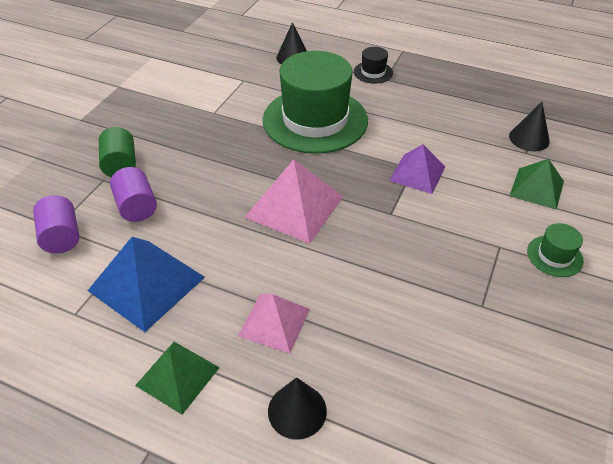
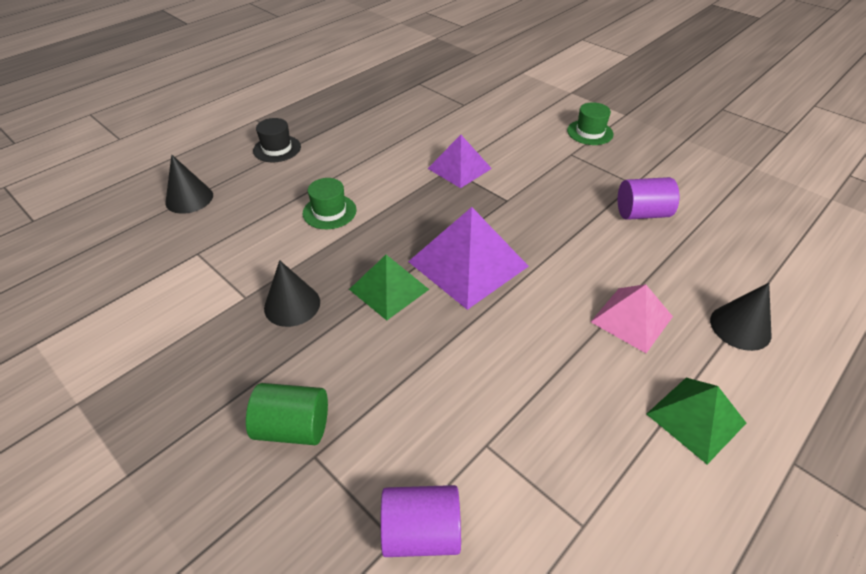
camera: 70 degrees left, 0 degrees up
blue pyramid [87,237,205,332] -> none
purple cylinder [110,167,157,222] -> purple cylinder moved to [618,177,679,220]
pink pyramid [244,159,343,244] -> purple pyramid [408,207,529,310]
green hat [263,51,368,154] -> green hat [303,178,356,229], size x0.41
black cone [509,102,550,151] -> black cone moved to [264,260,320,327]
green pyramid [510,159,564,210] -> green pyramid moved to [349,255,429,320]

